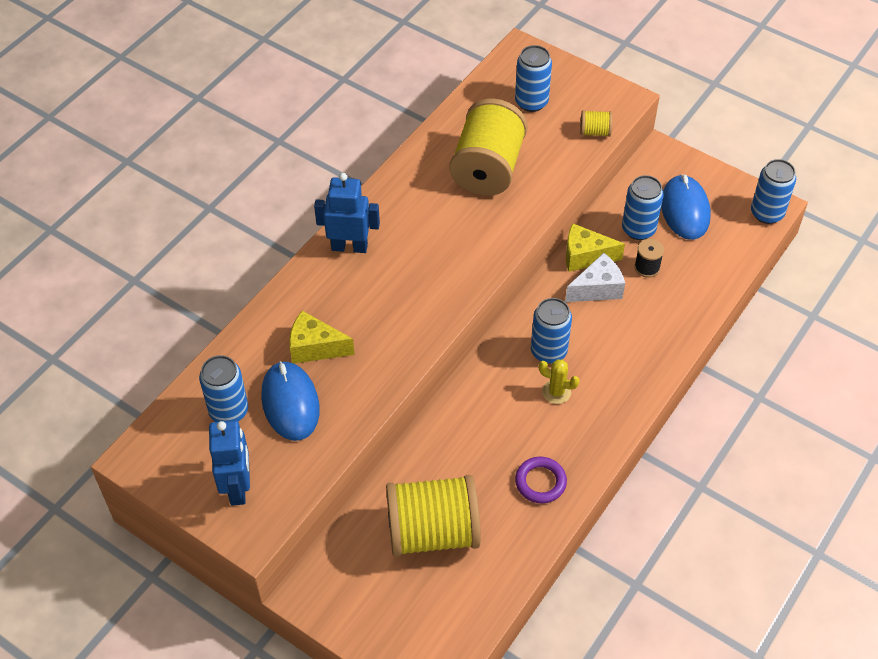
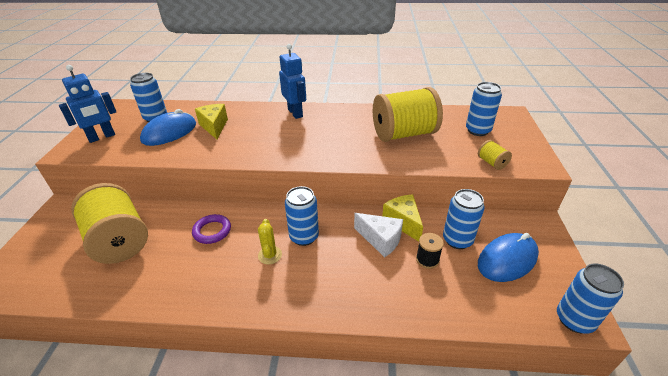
camera: 60 degrees right, 15 degrees down
purple ring [515,457,567,504] -> purple ring moved to [192,214,231,244]

